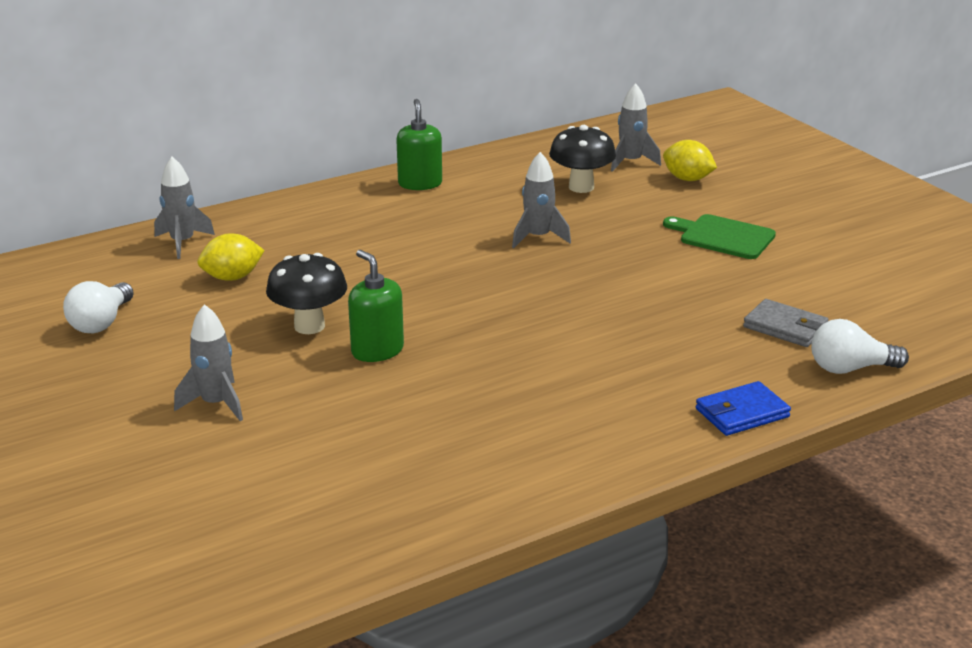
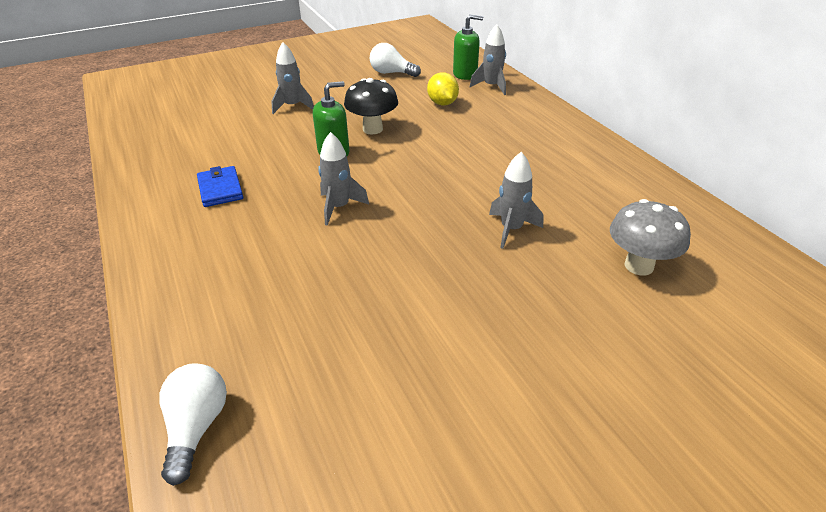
camera: 95 degrees right, 10 degrees up
green soap dispenser [396,99,442,190] -> green soap dispenser moved to [453,14,483,80]
black mushroom [549,125,616,193] -> grey mushroom [610,199,691,276]
grey rocket [611,83,661,172] -> grey rocket moved to [318,132,369,226]
yellow lemon [663,140,717,181] -> none
green cutting board [663,214,776,259] -> none
blue wallet [696,381,791,436] -> blue wallet moved to [197,166,243,207]
grey wallet [743,299,829,347] -> none

